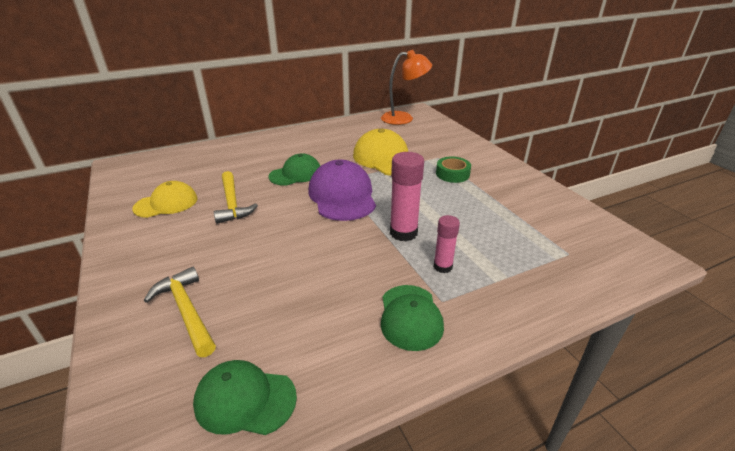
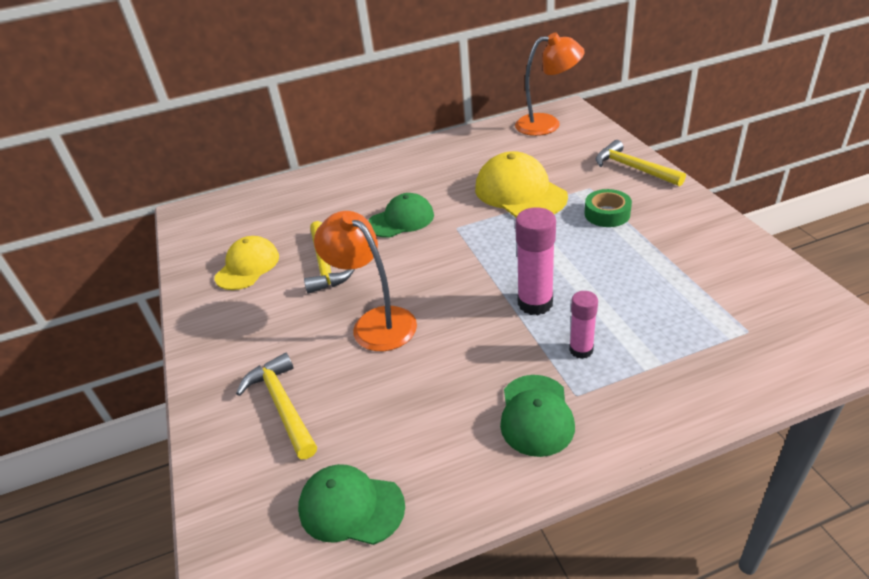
camera: 10 degrees right, 5 degrees up
yellow cap [132,181,197,218] -> yellow cap turned 45 degrees counterclockwise [215,236,279,290]
purple cap [308,159,376,221] -> none
none -> orange lamp [314,211,417,351]
none -> yellow hammer [595,140,686,186]

